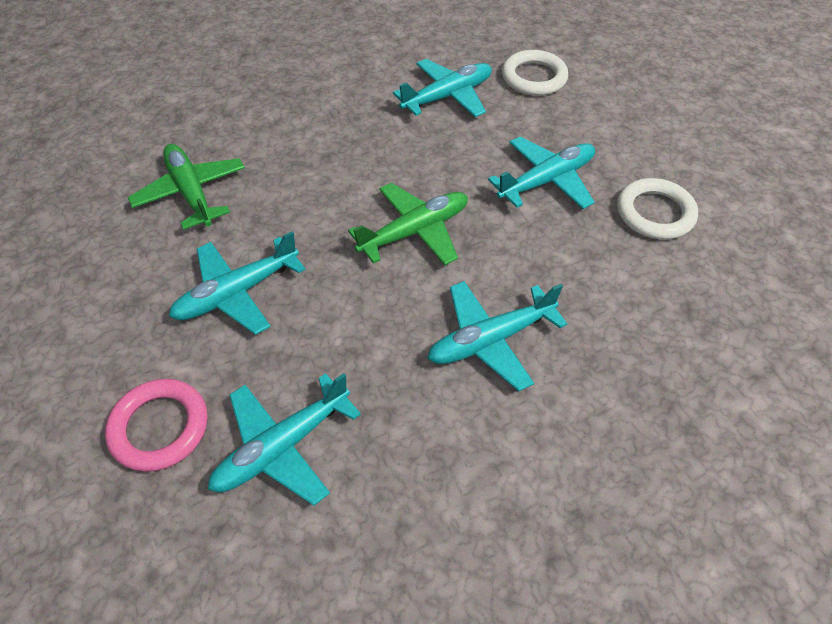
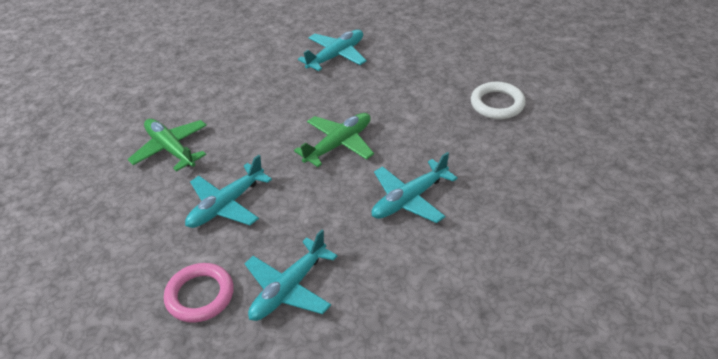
camera: 10 degrees left, 10 degrees down
turquoise plane [488,136,595,209] -> none
white ring [502,50,568,96] -> none

